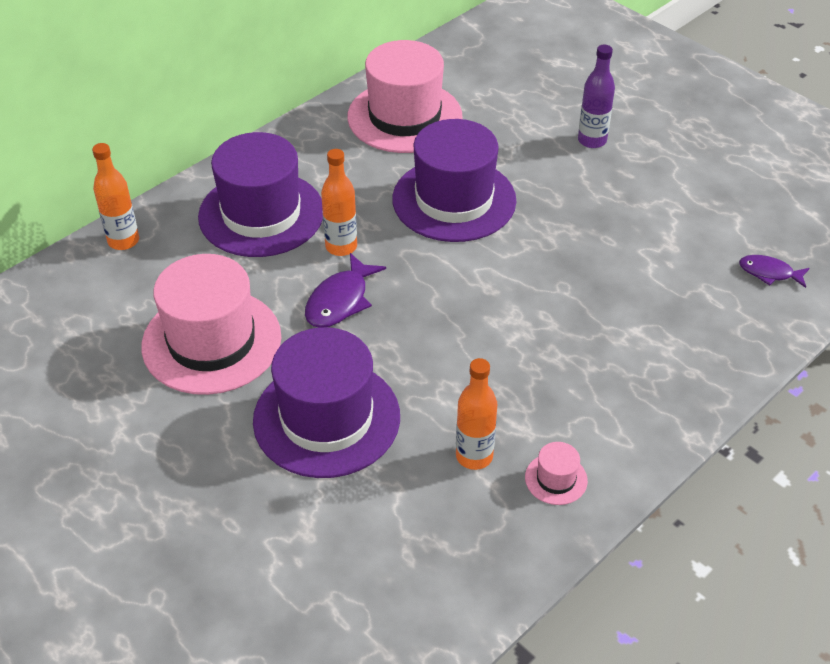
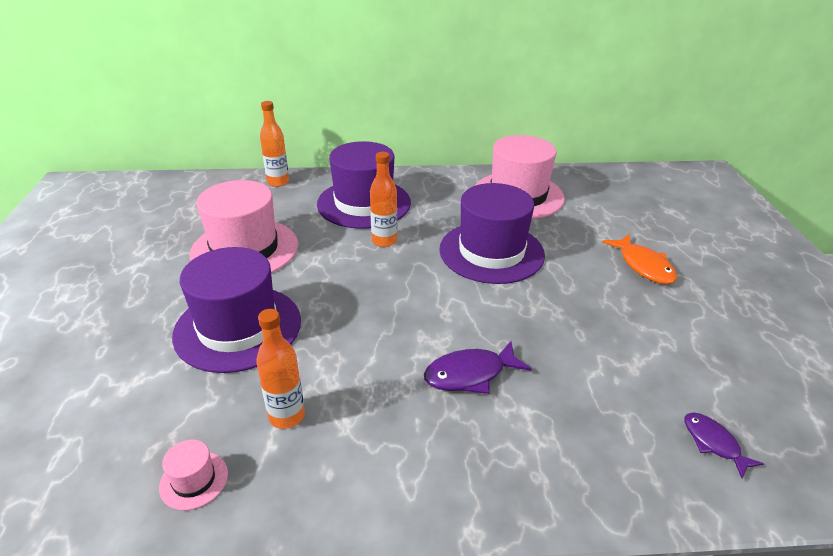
camera: 40 degrees right, 10 degrees down
purple fish [305,253,386,327] -> purple fish moved to [424,341,531,394]
pink hat [525,442,588,505] -> pink hat moved to [159,440,228,510]
purple bottle [578,45,615,148] -> orange fish [602,234,677,284]

